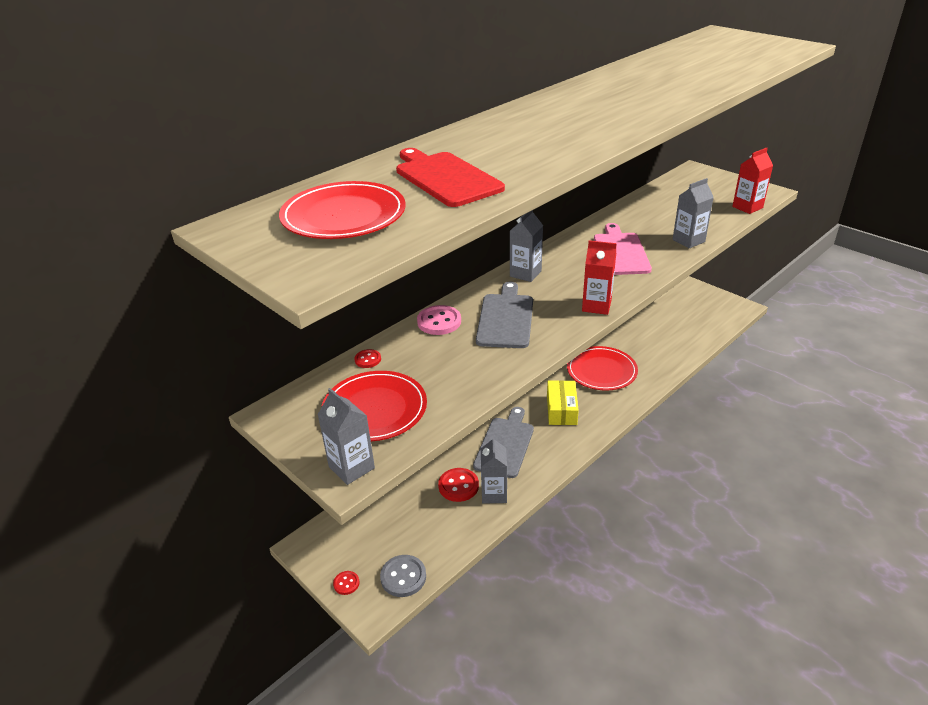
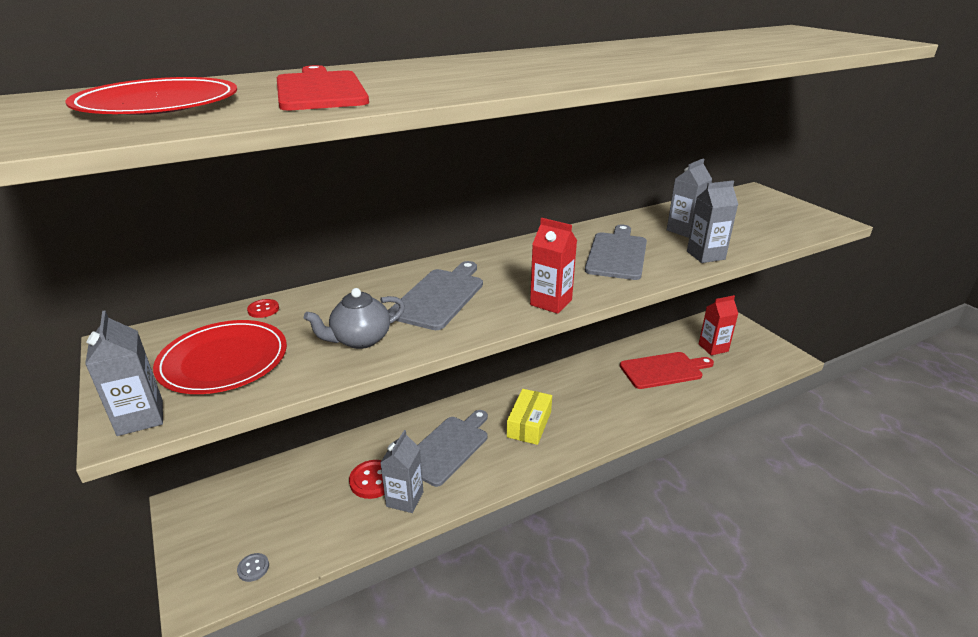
camera: 15 degrees right, 5 degrees down
red button [333,571,359,595] -> none
grey button [380,555,426,597] -> grey button [237,553,269,582], size x0.56
pink button [417,305,461,335] -> none
grey carton [510,210,543,282] -> grey carton moved to [667,158,712,238]
red plate [567,346,638,391] -> none
pink cutting board [594,223,652,275] -> grey cutting board [585,225,647,280]
red carton [732,148,773,214] -> red carton moved to [699,295,738,355]
none -> grey teapot [304,288,405,349]
none -> red cutting board [620,352,714,389]

